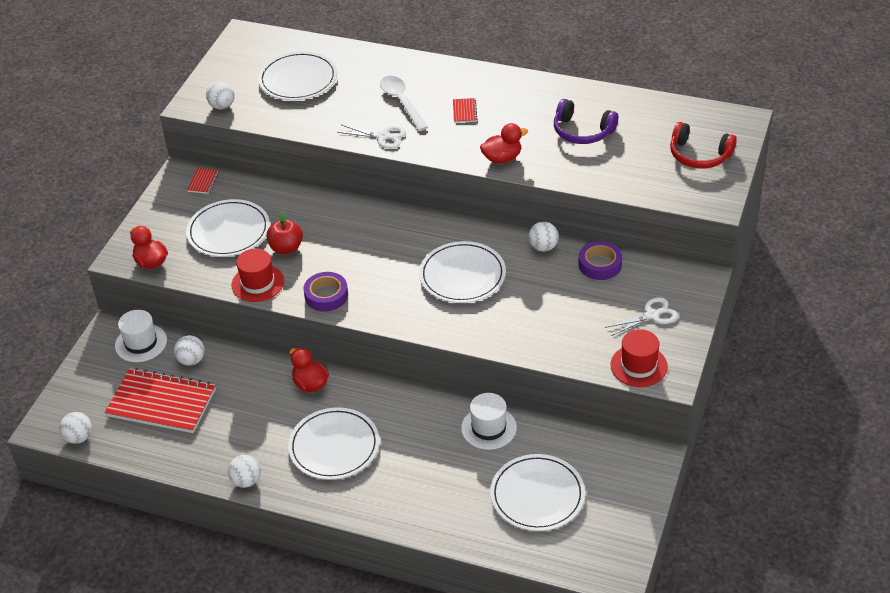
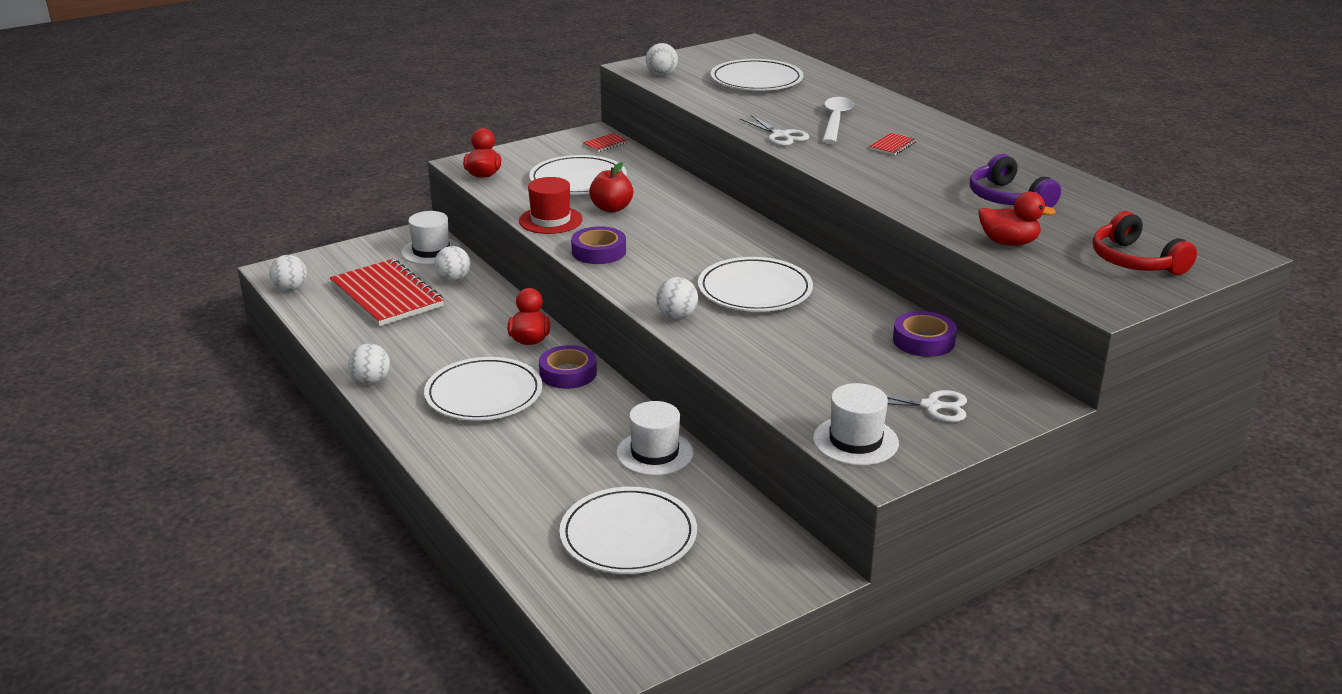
camera: 35 degrees right, 15 degrees down
red duck [480,123,528,164] -> red duck moved to [978,191,1056,246]
white ball [529,221,559,252] -> white ball moved to [656,277,698,319]
red hat [610,329,668,387] -> white hat [813,383,899,466]
none -> purple tape [539,345,597,389]

